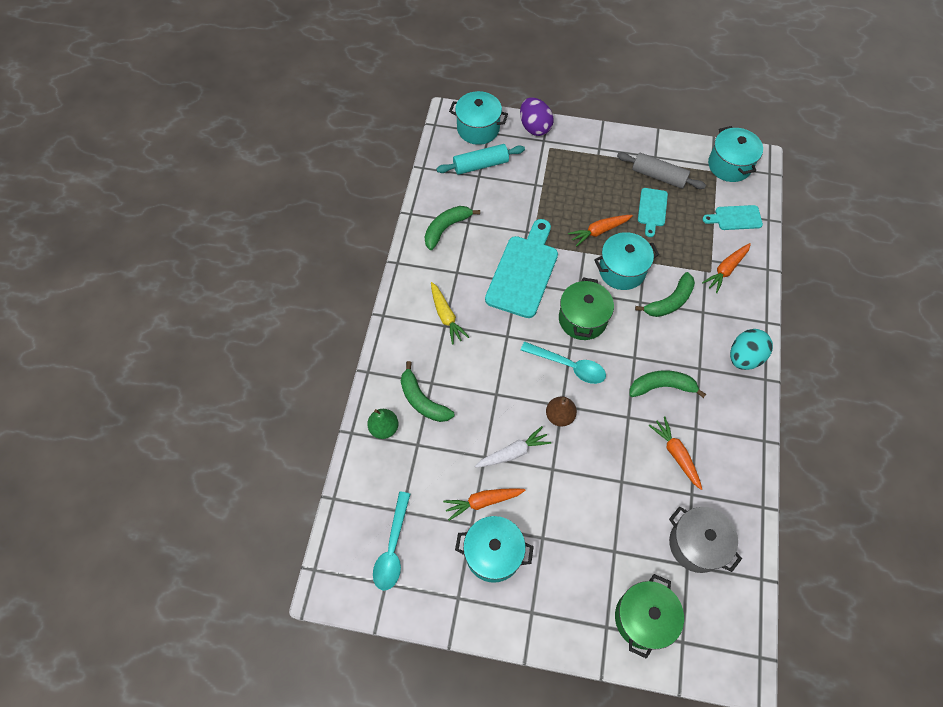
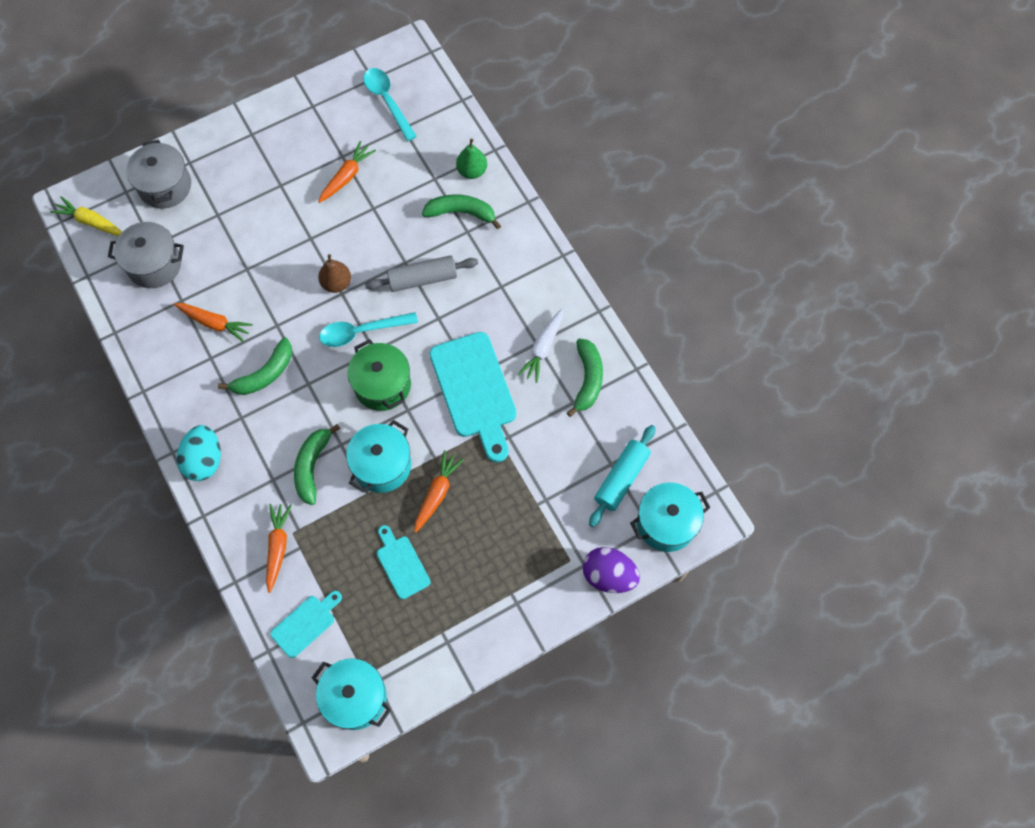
camera: 140 degrees right, 5 degrees up
yellow carrot [431,282,469,345] -> yellow carrot moved to [50,196,122,236]
turquoise pot [455,516,534,583] -> none
white carrot [475,426,551,468] -> white carrot moved to [517,308,563,383]
green pot [615,574,684,659] -> grey pot [126,139,191,209]
grey rolling pin [617,152,706,189] -> grey rolling pin moved to [365,255,478,292]

